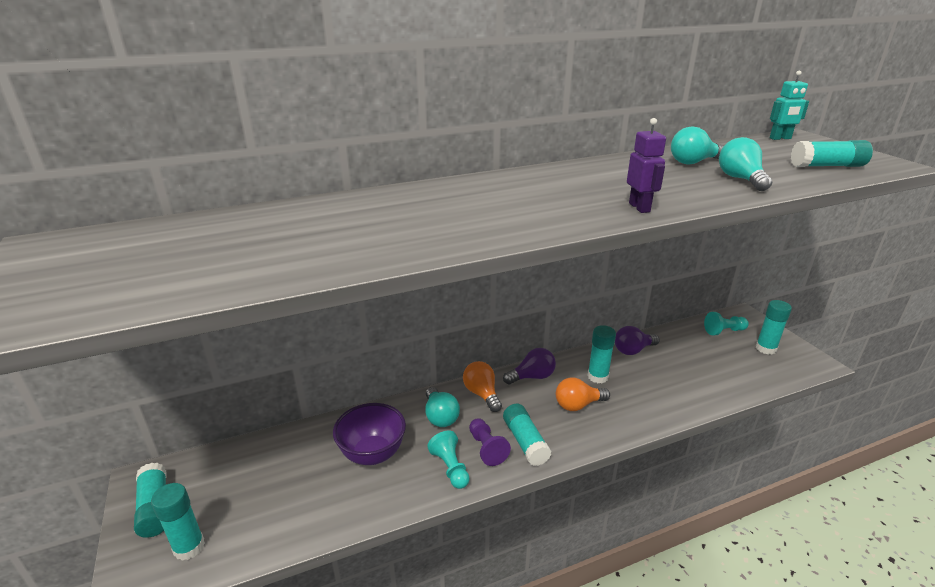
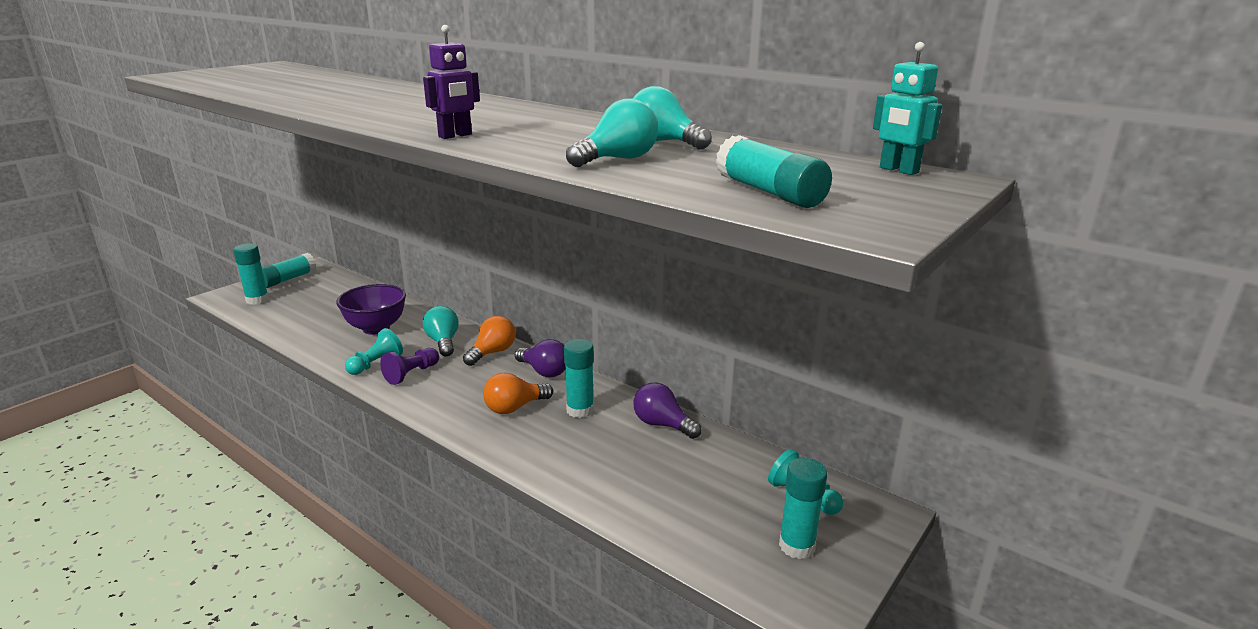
camera: 60 degrees right, 5 degrees down
turquoise light bulb [425,387,460,427] -> turquoise light bulb turned 120 degrees clockwise [423,306,459,356]
turquoise glue stick [503,404,551,466] -> none
orange light bulb [556,377,610,411] -> orange light bulb turned 75 degrees counterclockwise [483,372,553,414]

